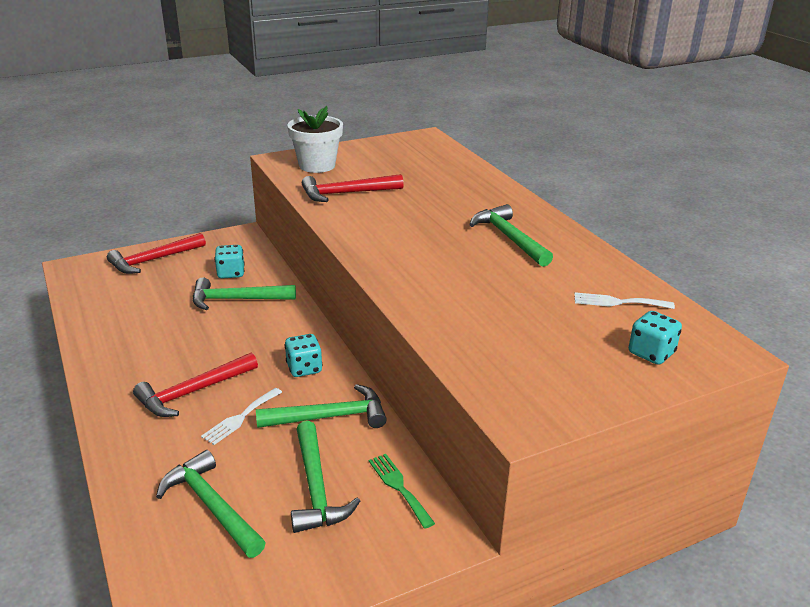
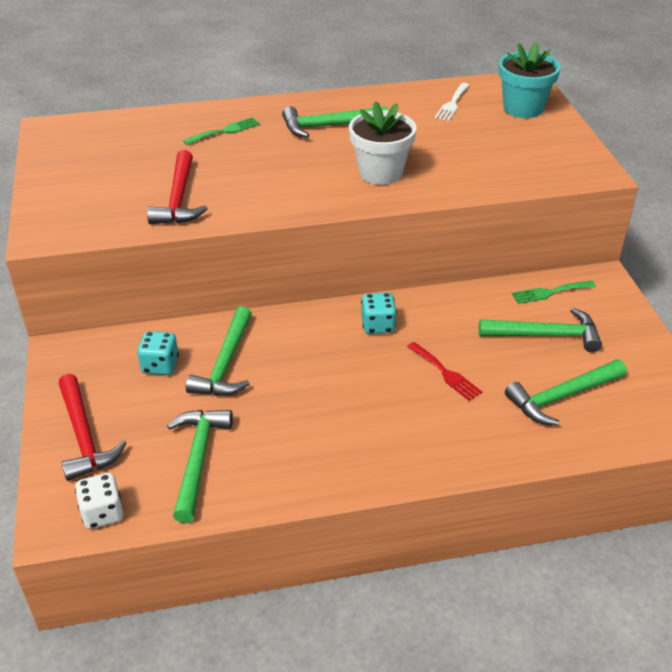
camera: 75 degrees left, 10 degrees up
red hammer [133,352,258,417] -> none
white fork [201,388,282,445] -> red fork [407,342,482,401]
green hammer [256,384,387,428] -> green hammer moved to [167,410,233,523]
white flower pot [287,106,343,173] -> white flower pot moved to [349,101,416,185]
turquoise dice [629,311,682,365] -> turquoise flower pot [499,42,561,118]
none -> white dice [75,473,123,529]
none -> green fork [183,117,260,145]

